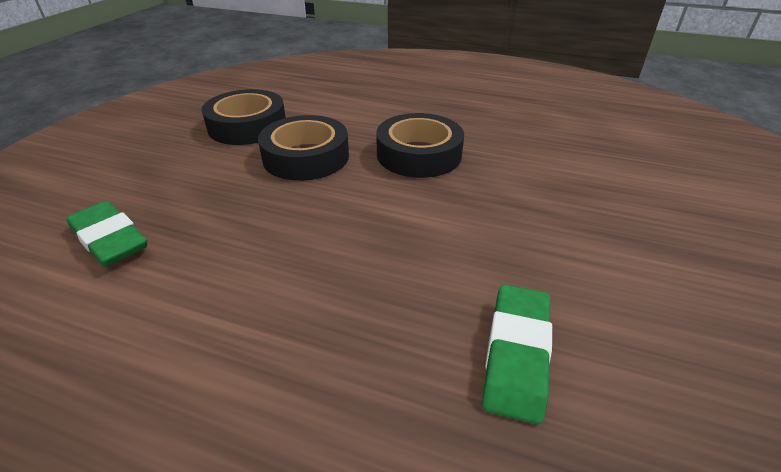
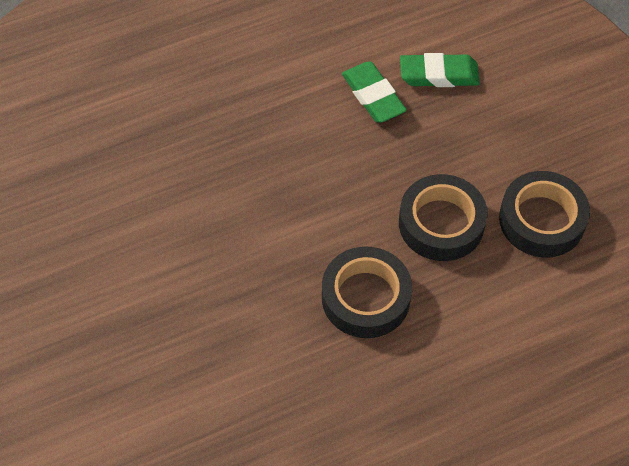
camera: 135 degrees right, 20 degrees up
green eraser [482,285,552,424] -> green eraser moved to [342,62,407,123]

